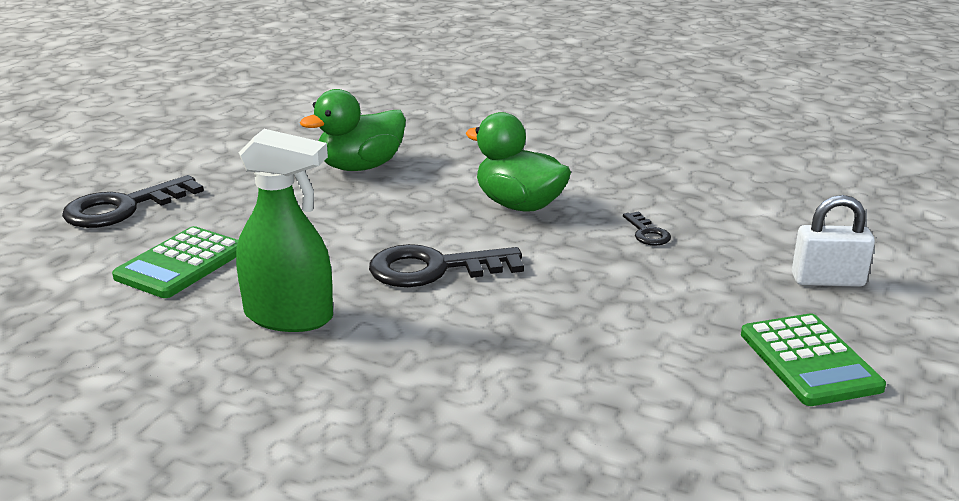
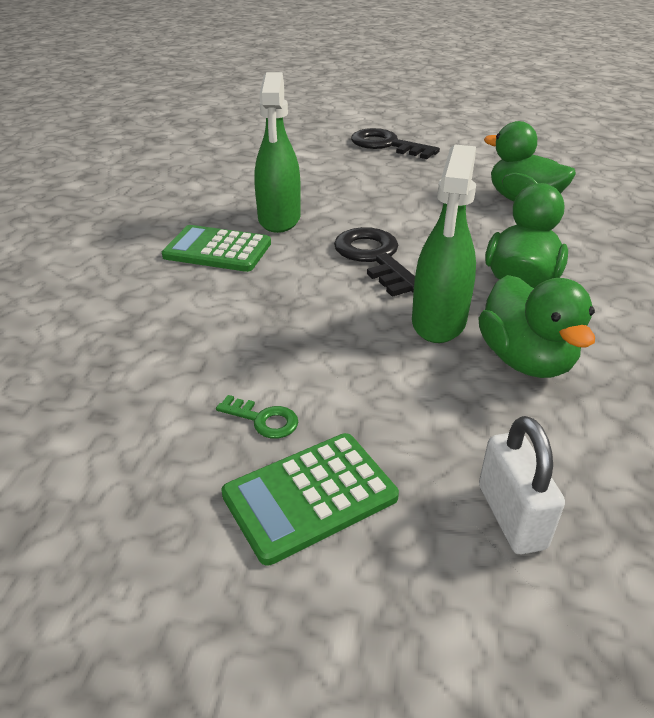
camera: 75 degrees right, 10 degrees up
green calculator [112,226,238,298] -> green calculator moved to [162,225,271,272]
black key [623,211,671,246] -> green duck [478,275,595,378]
none -> green key [216,395,298,439]
none -> green spray bottle [412,144,476,343]

